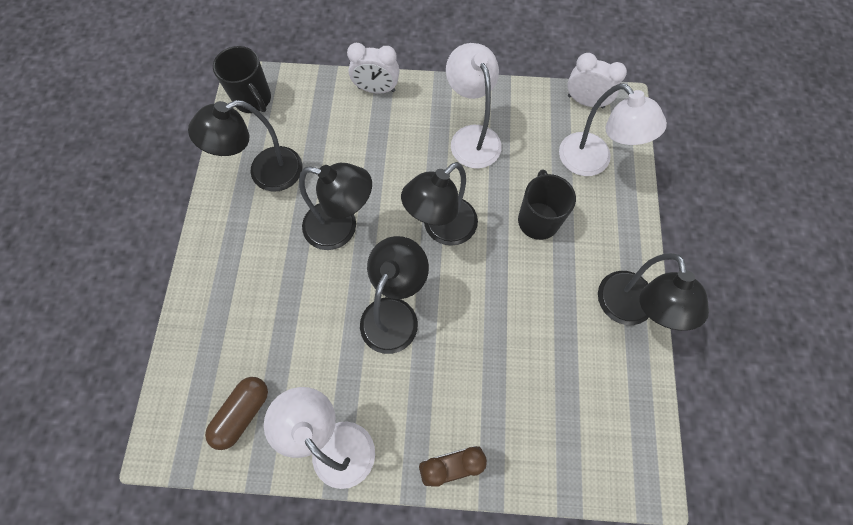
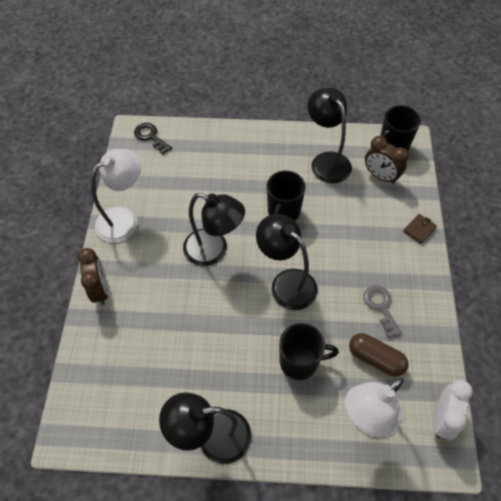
camera: 90 degrees right, 10 degrees down
brown capsule [205,377,268,450] -> brown capsule moved to [349,333,408,377]
black lamp [299,163,372,250] -> black mug [267,171,305,221]
white clock [347,43,399,94] -> brown wallet [403,214,437,244]
white lamp [446,43,502,169] -> grey key [363,285,402,338]
none -> black key [134,123,172,154]
none -> brown clock [365,136,409,184]

